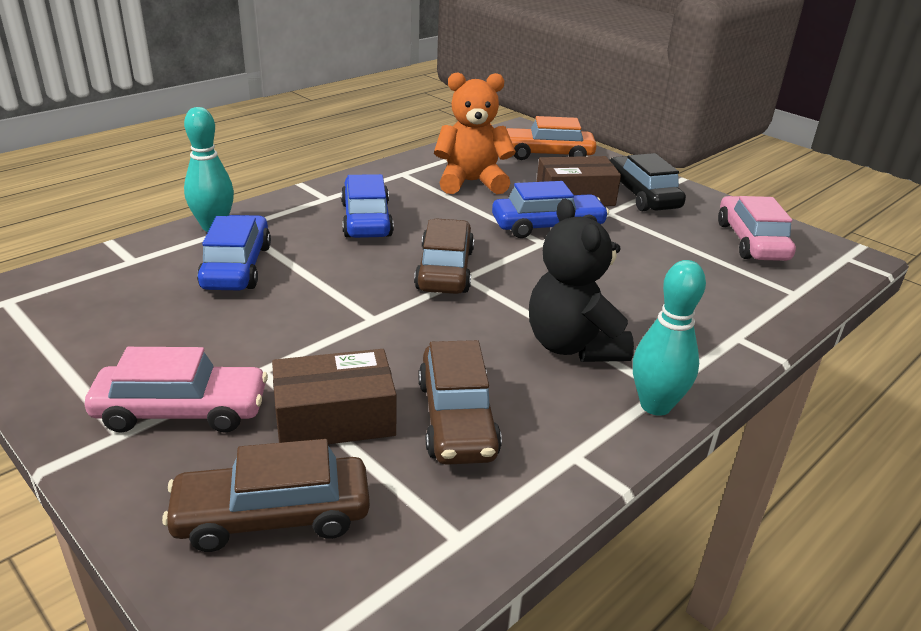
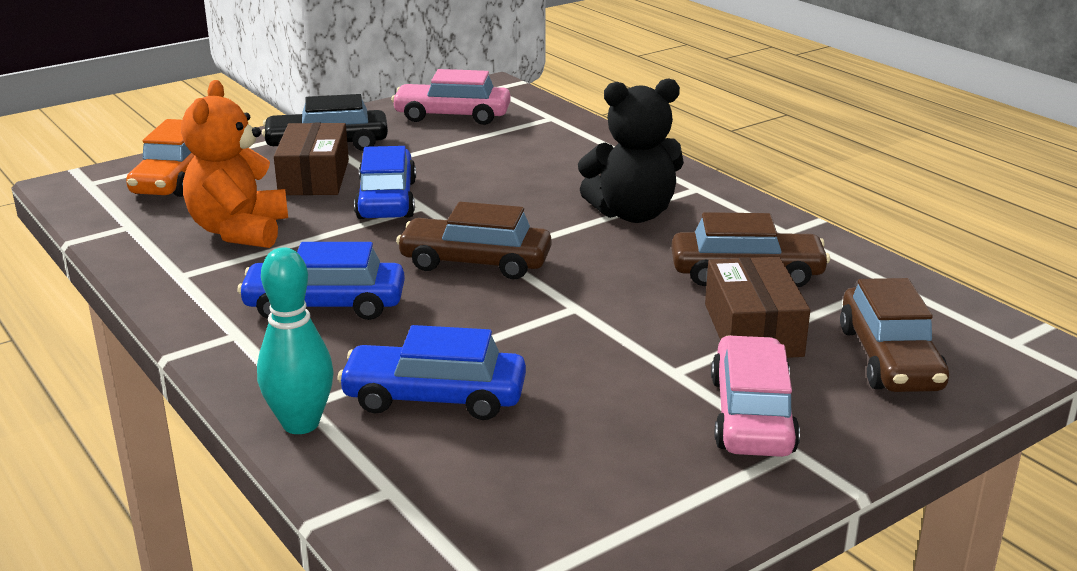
camera: 80 degrees left, 5 degrees down
turquoise bowling pin [633,260,706,416] -> none

